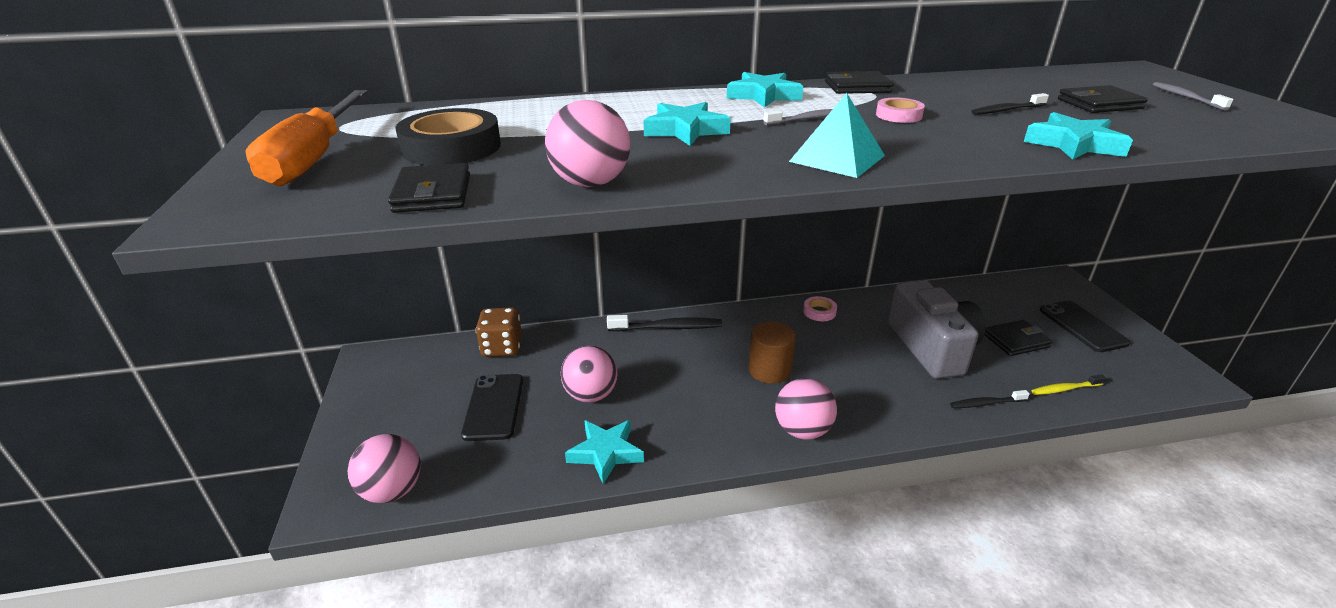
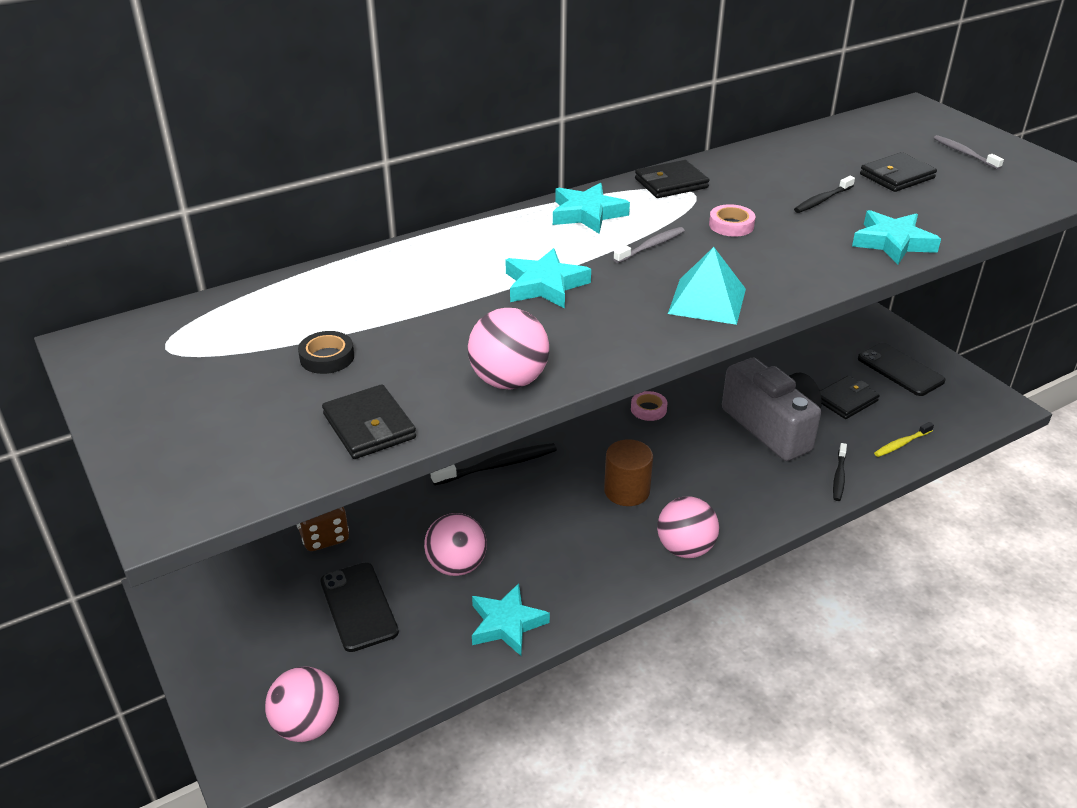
camera: 20 degrees left, 5 degrees up
orange screwdriver [246,90,368,186] -> none
black tape [395,108,501,165] -> black tape [298,331,354,374], size x0.52
black toothbrush [950,390,1030,408] -> black toothbrush turned 45 degrees counterclockwise [833,443,847,501]

